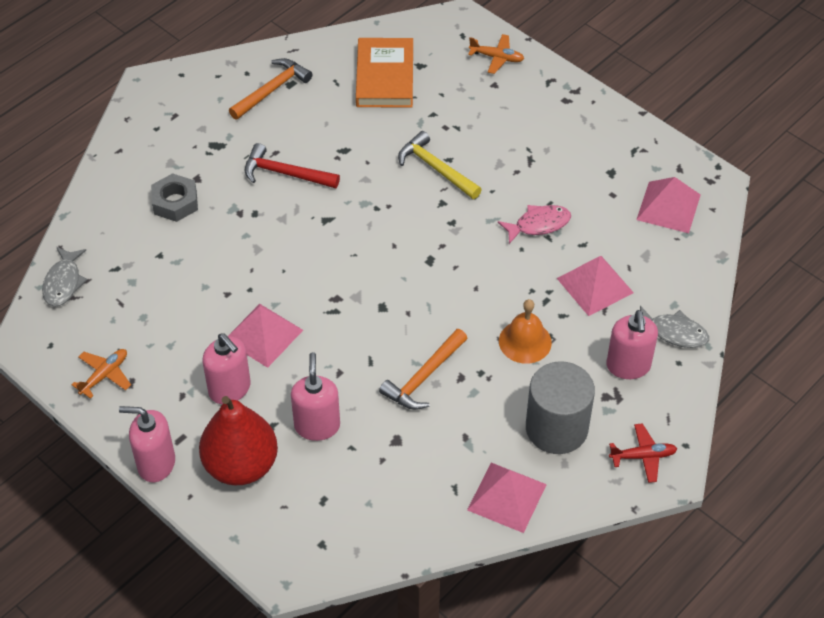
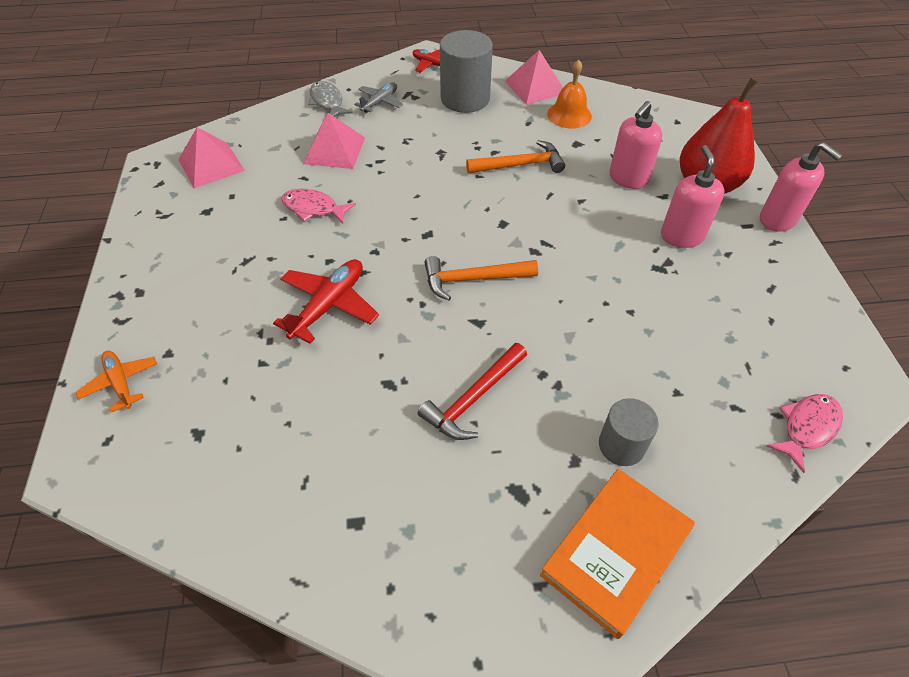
camera: 140 degrees left, 0 degrees up
grey fish [42,247,87,307] -> pink fish [766,394,843,473]
orange plane [71,349,131,399] -> none
grey nut [151,173,198,222] -> grey cylinder [599,398,659,466]
pink pyramid [227,304,303,368] -> none
orange hammer [229,58,313,120] -> orange hammer moved to [424,256,538,301]
red hammer [245,143,340,188] -> red hammer turned 75 degrees clockwise [418,343,527,440]
orange book [356,38,413,108] -> orange book moved to [540,469,695,639]
yellow hammer [398,131,482,199] -> red plane [273,259,379,344]
orange bell [499,299,552,364] -> orange bell moved to [547,59,592,129]
pink soap dispenser [606,310,658,379] -> grey plane [354,82,403,113]

